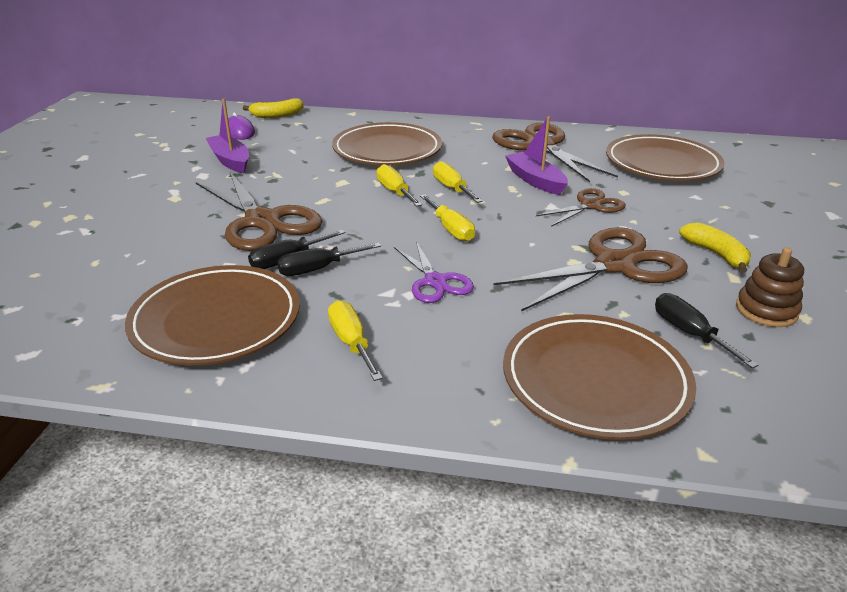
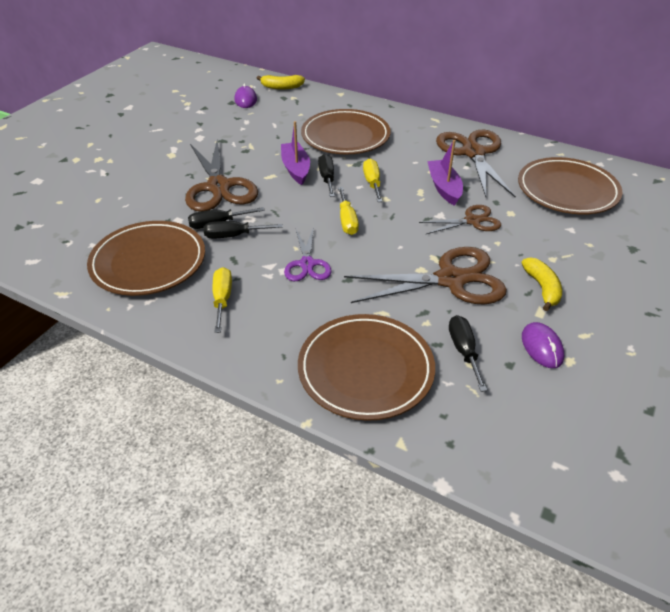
camera: 20 degrees right, 10 degrees up
purple boat [206,99,249,173] -> purple boat moved to [281,121,310,185]
yellow screwdriver [376,164,422,206] -> black screwdriver [318,154,335,197]
brown stacking toy [736,247,804,327] -> purple mouse [522,322,564,368]

